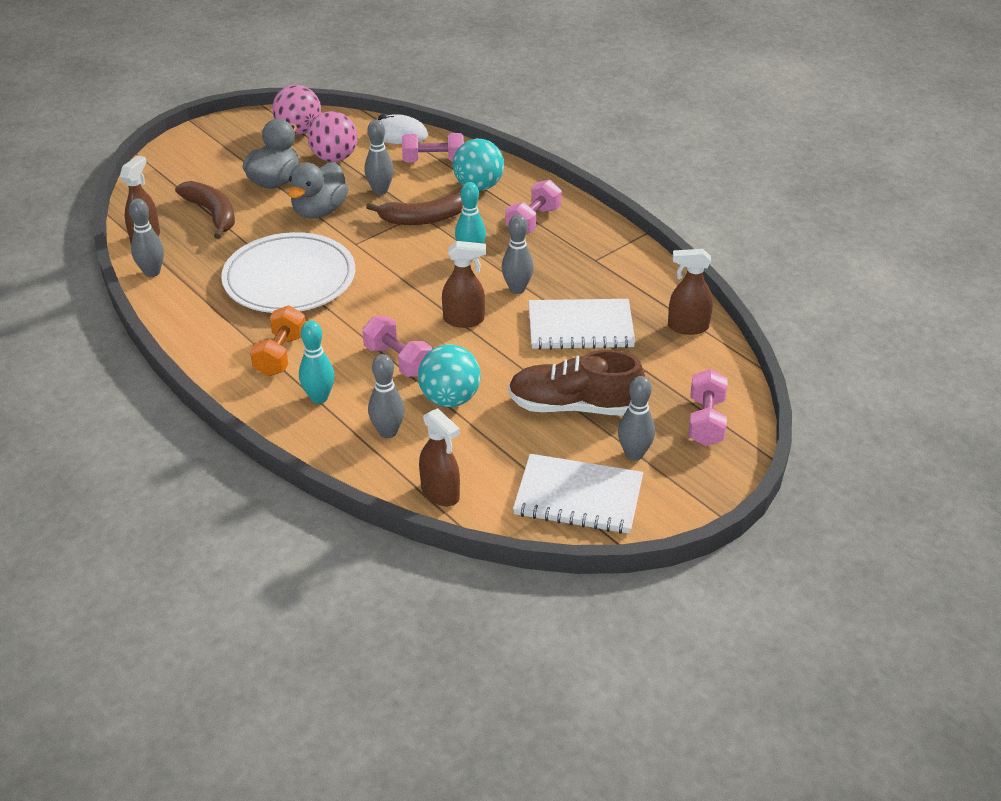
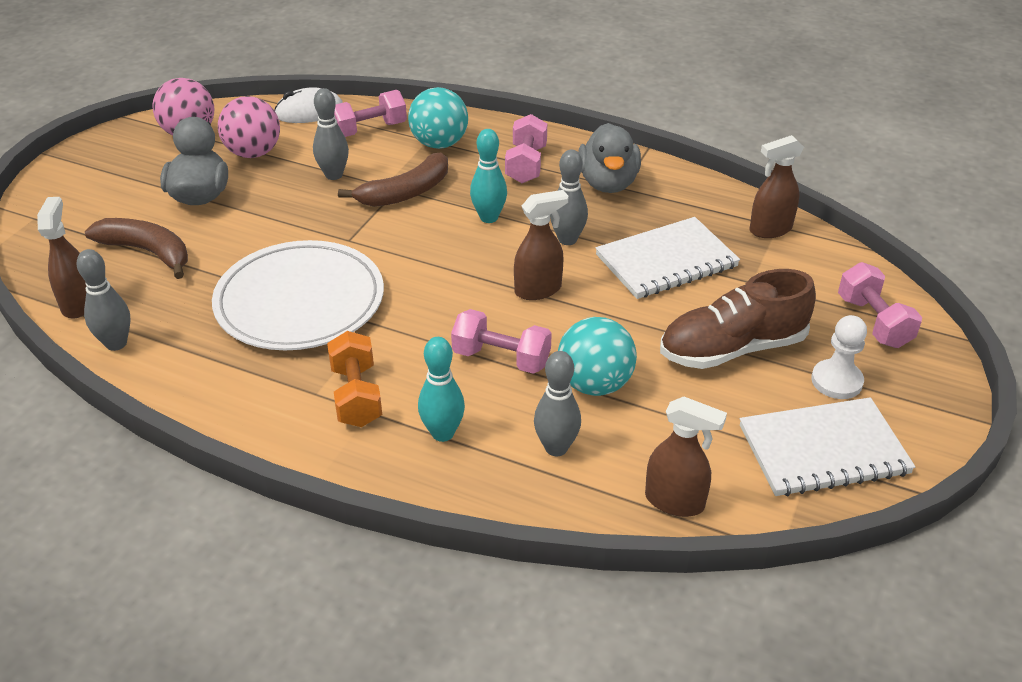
camera: 25 degrees left, 0 degrees up
grey duck [288,162,348,219] -> grey duck moved to [578,123,641,193]
grey bowling pin [618,376,655,461] -> white pawn [811,315,867,399]

